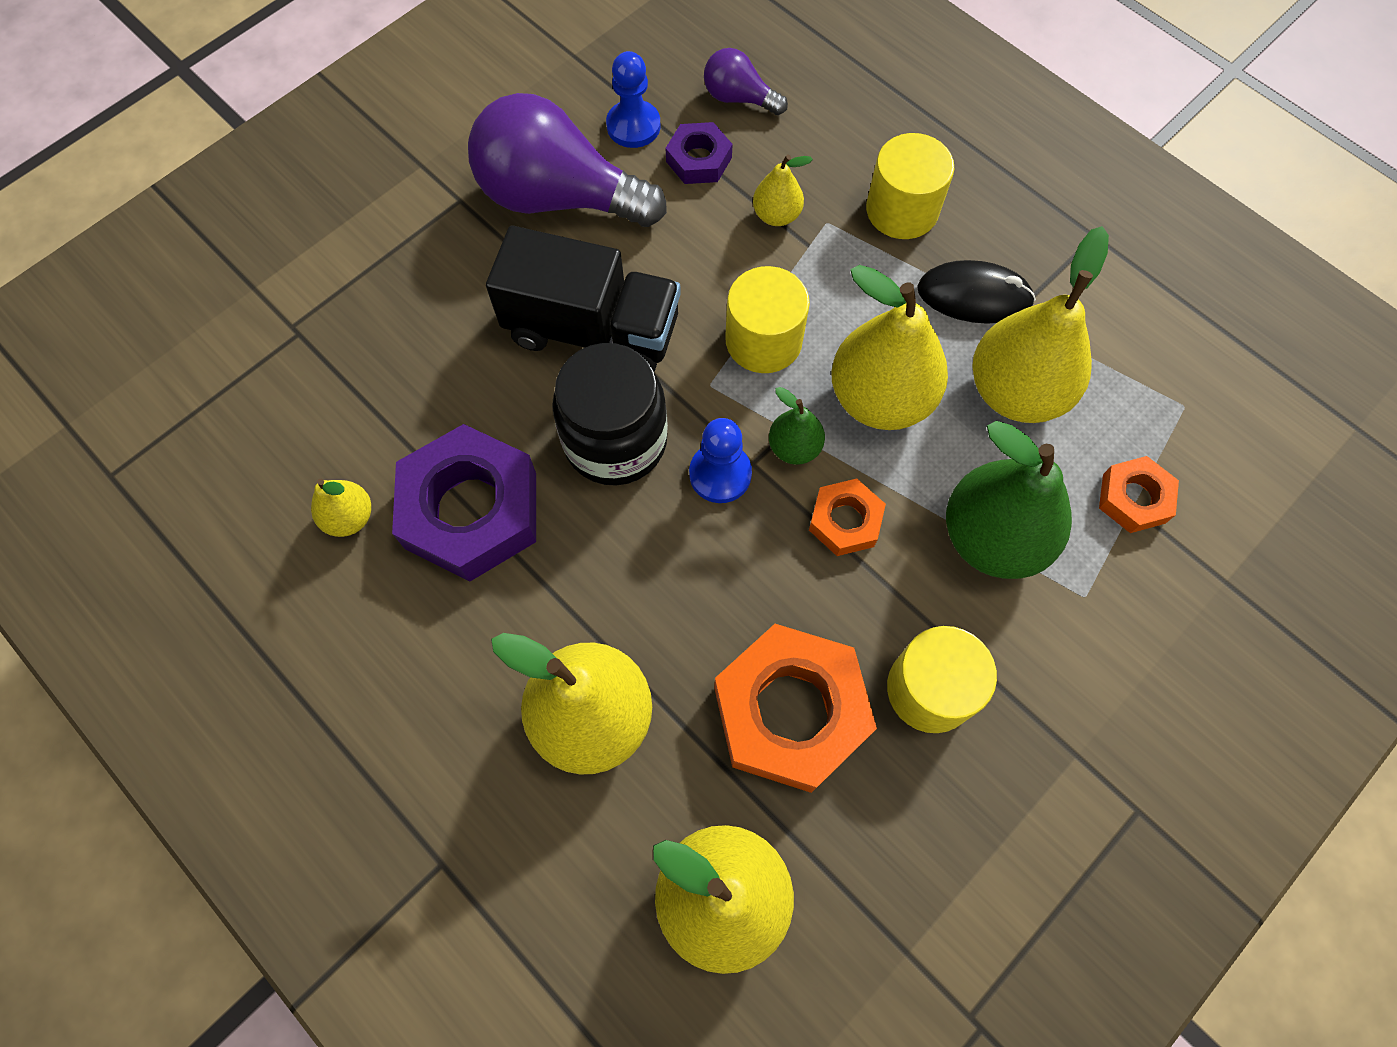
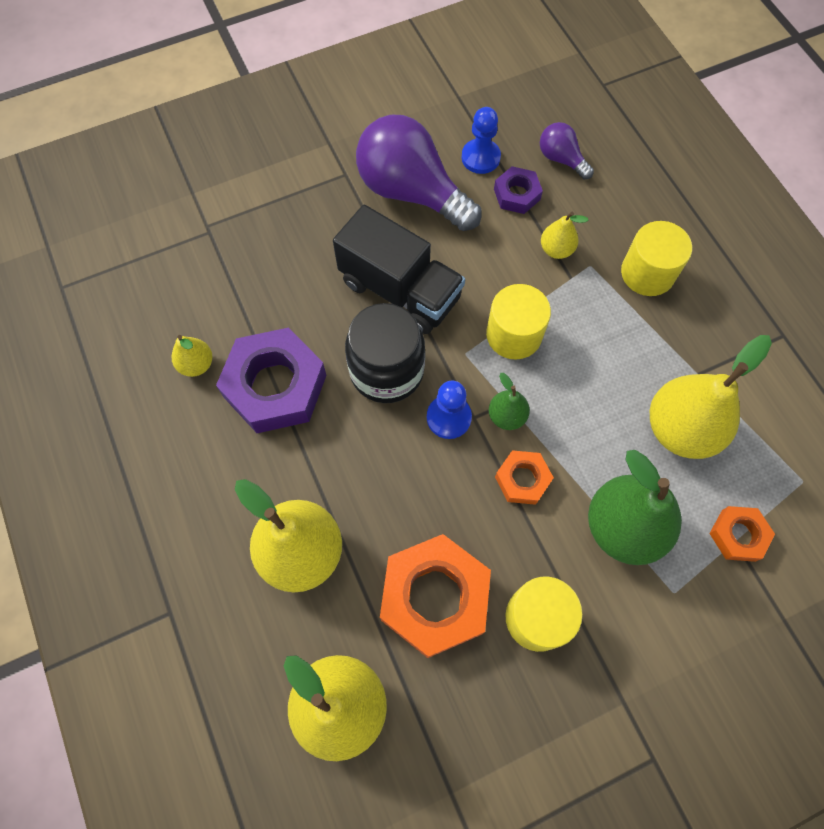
camera: 20 degrees right, 0 degrees up
yellow pear [831,265,948,430] -> none
black mouse [917,260,1036,324] -> none

